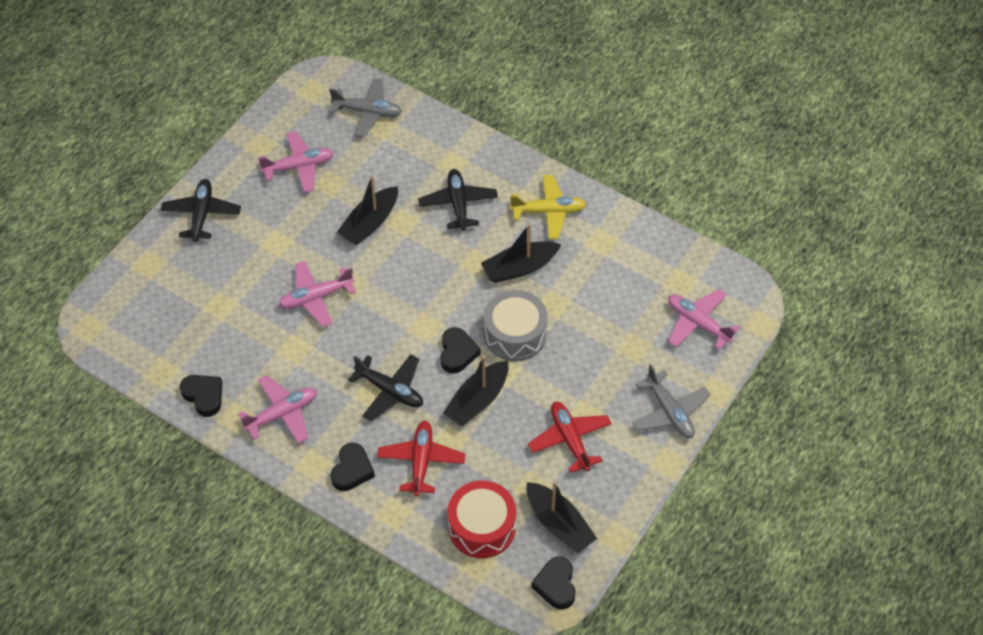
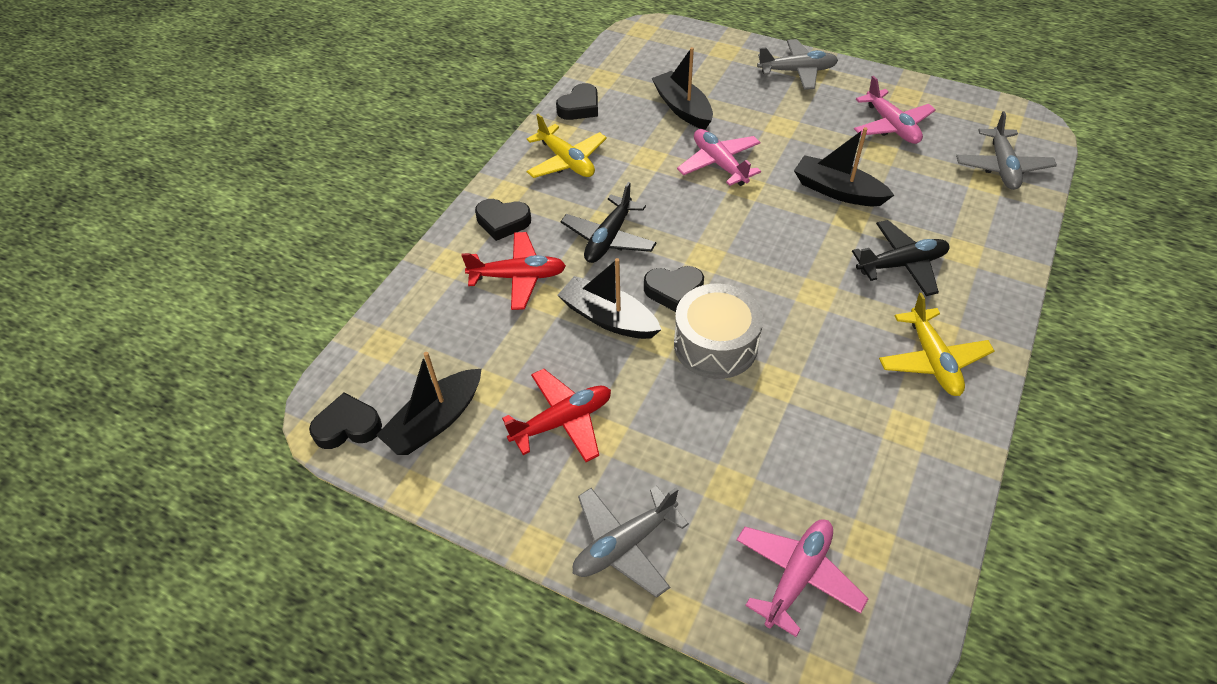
camera: 85 degrees right, 5 degrees down
black plane [161,179,241,242] -> grey plane [757,39,838,90]
pink plane [238,375,317,444] -> yellow plane [527,114,607,178]
red drum [448,481,516,558] -> none
black boat [481,223,562,283] -> black boat moved to [651,47,713,130]

